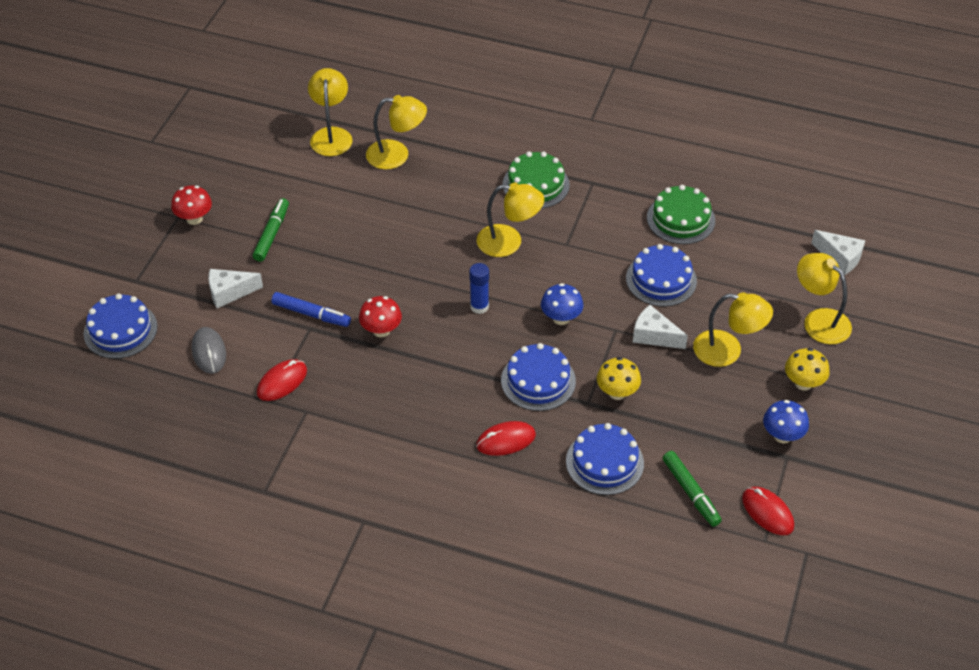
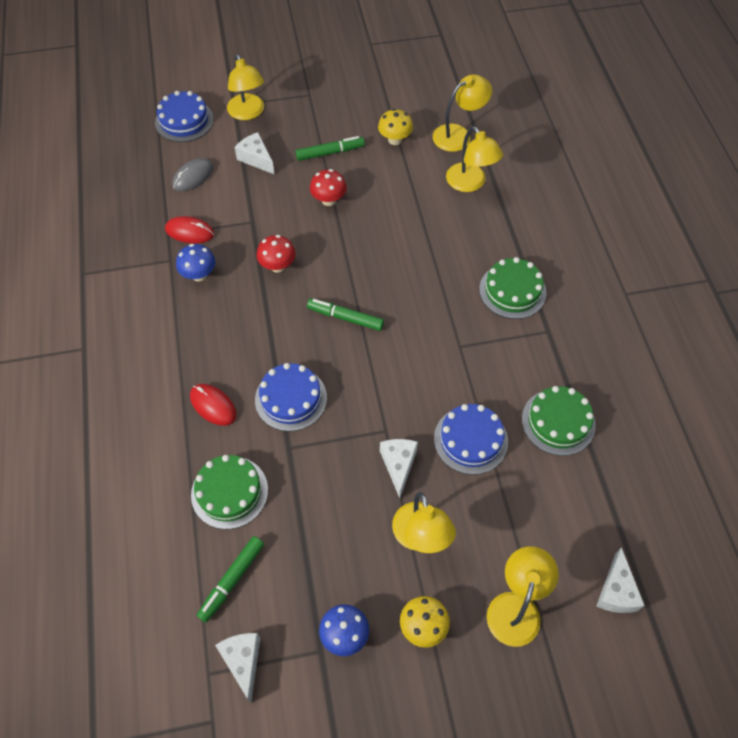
camera: 60 degrees right, 10 degrees up
red mushroom [171,185,212,225] -> red mushroom moved to [310,169,347,206]
blue marker [271,292,351,327] -> none
blue glue stick [469,263,489,314] -> green marker [307,298,384,331]
yellow lamp [477,183,544,257] -> yellow lamp moved to [227,54,264,120]
blue mushroom [541,283,583,325] -> blue mushroom moved to [176,244,216,282]
blue cake [566,423,644,495] -> green cake [191,455,268,529]
yellow mushroom [597,357,641,400] -> yellow mushroom moved to [378,109,413,145]
red mouse [742,487,794,535] -> white cheese [215,633,260,703]

